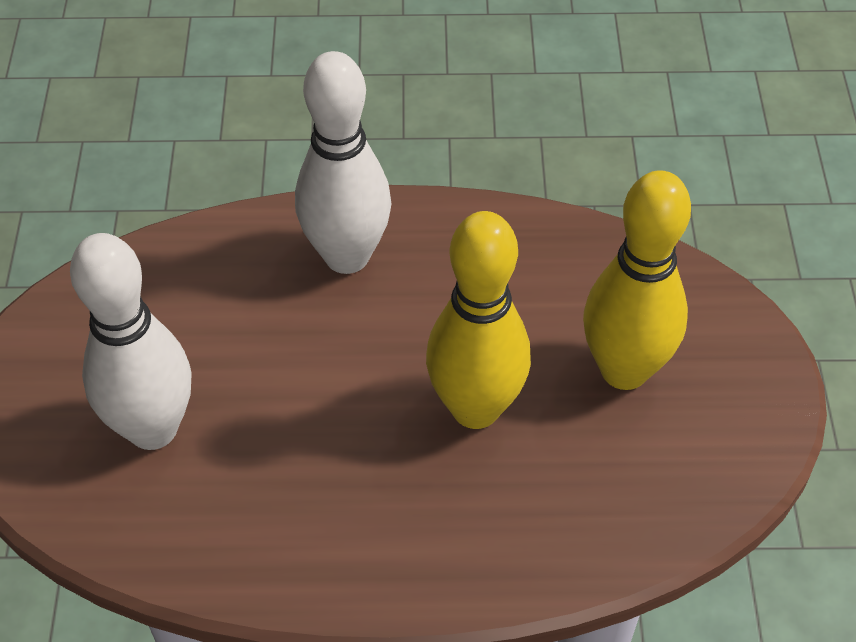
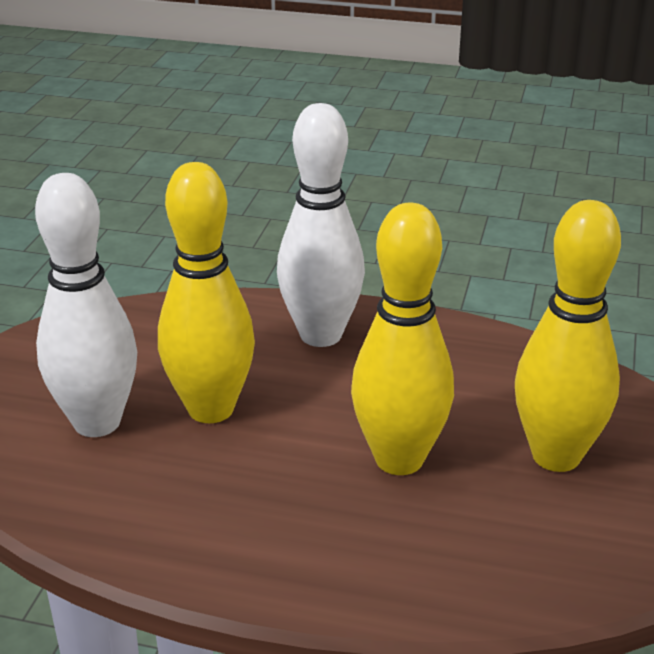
camera: 15 degrees right, 20 degrees down
none -> yellow bowling pin [158,162,255,423]

